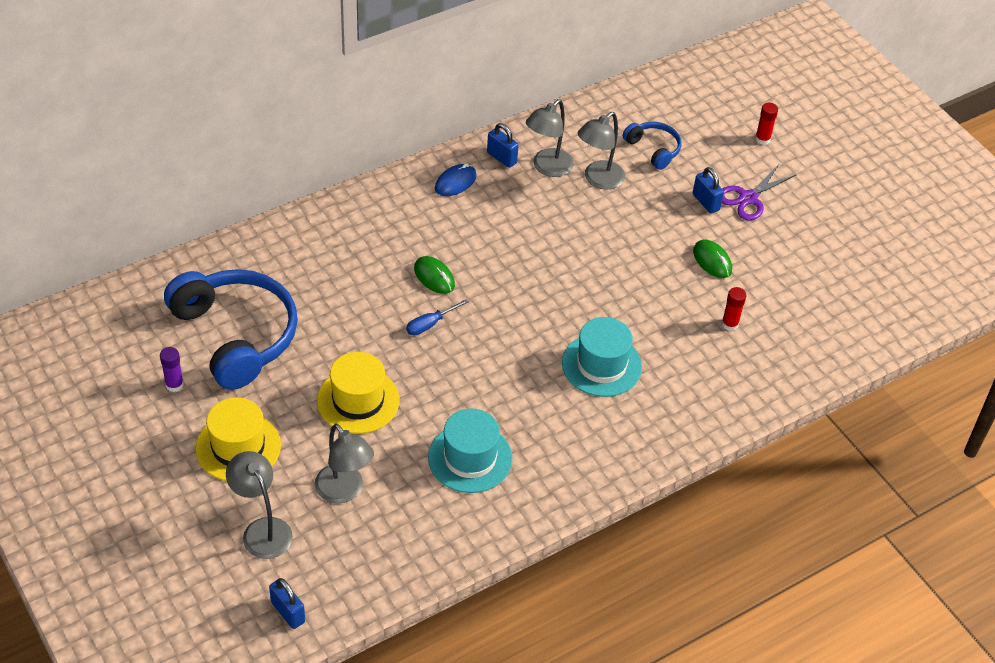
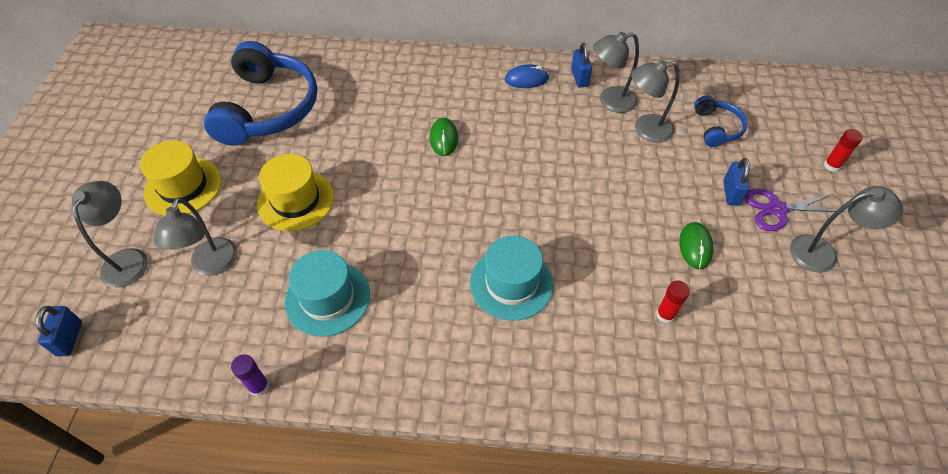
camera: 40 degrees right, 5 degrees up
purple glue stick [160,347,184,392] -> purple glue stick moved to [231,355,269,396]
blue screwdriver [406,299,468,335] -> none
none -> grey lamp [790,186,903,272]

